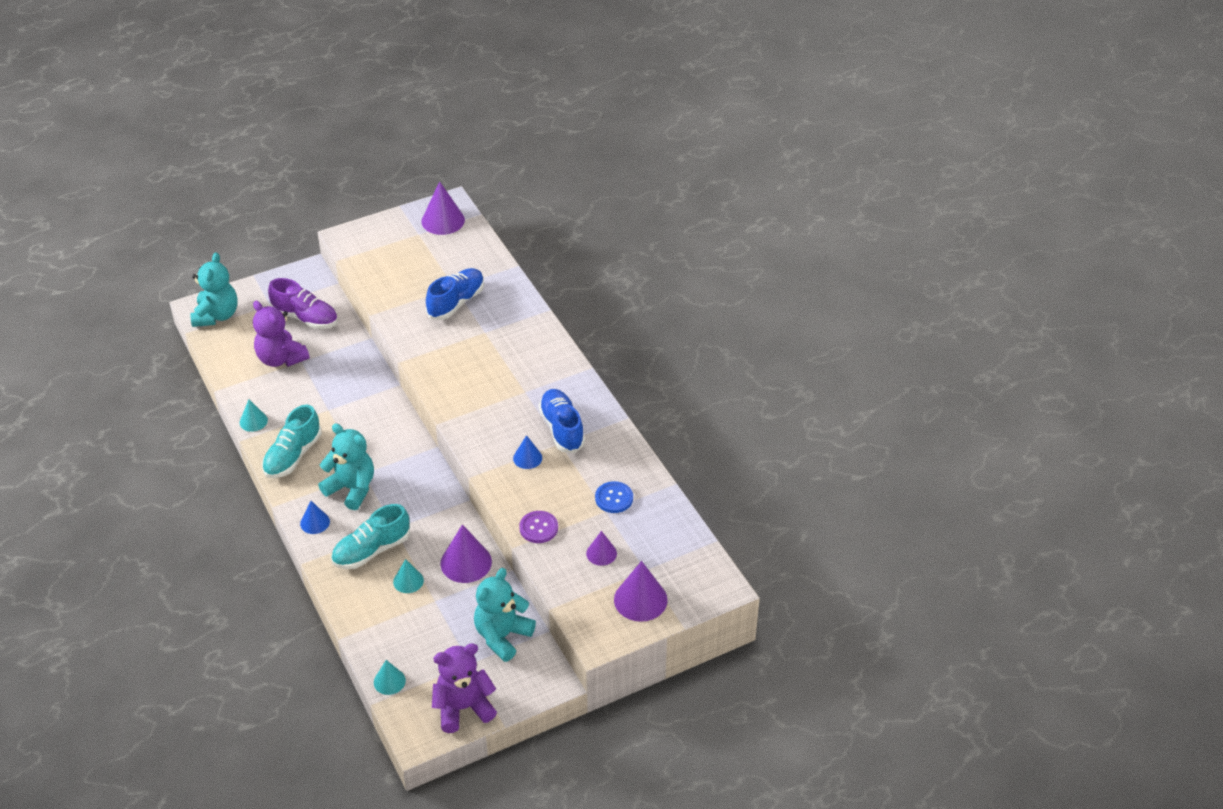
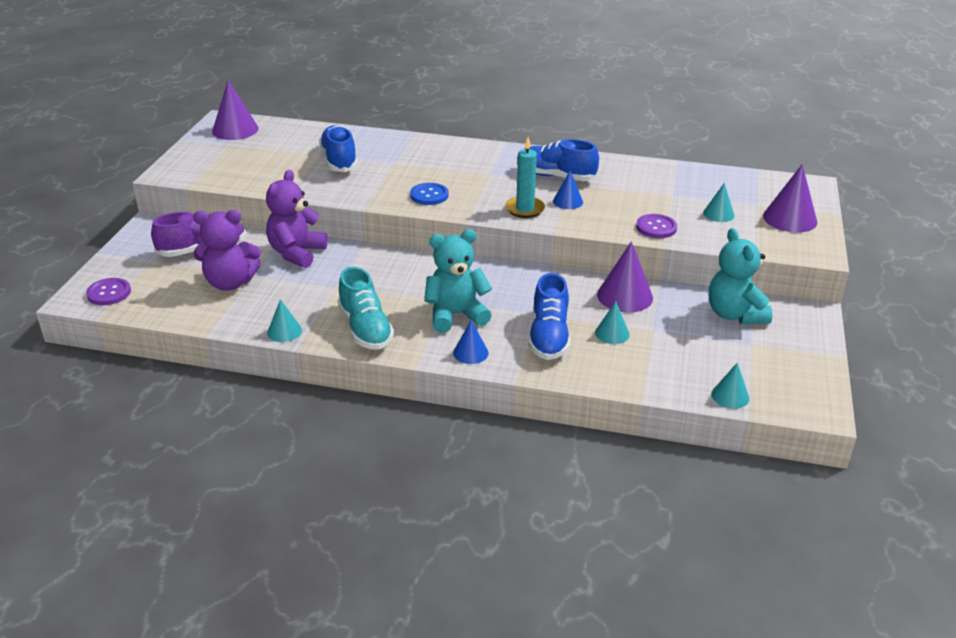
camera: 50 degrees left, 10 degrees down
turquoise teddy bear [190,252,238,327] -> purple button [86,278,131,305]
turquoise shoe [331,504,410,569] -> blue shoe [528,273,570,360]
purple teddy bear [432,643,497,733] -> purple teddy bear moved to [266,170,328,268]
purple cone [586,531,617,566] -> turquoise cone [703,183,735,222]
blue button [595,481,633,513] -> blue button moved to [410,183,449,205]
none -> turquoise candle [505,137,545,218]

